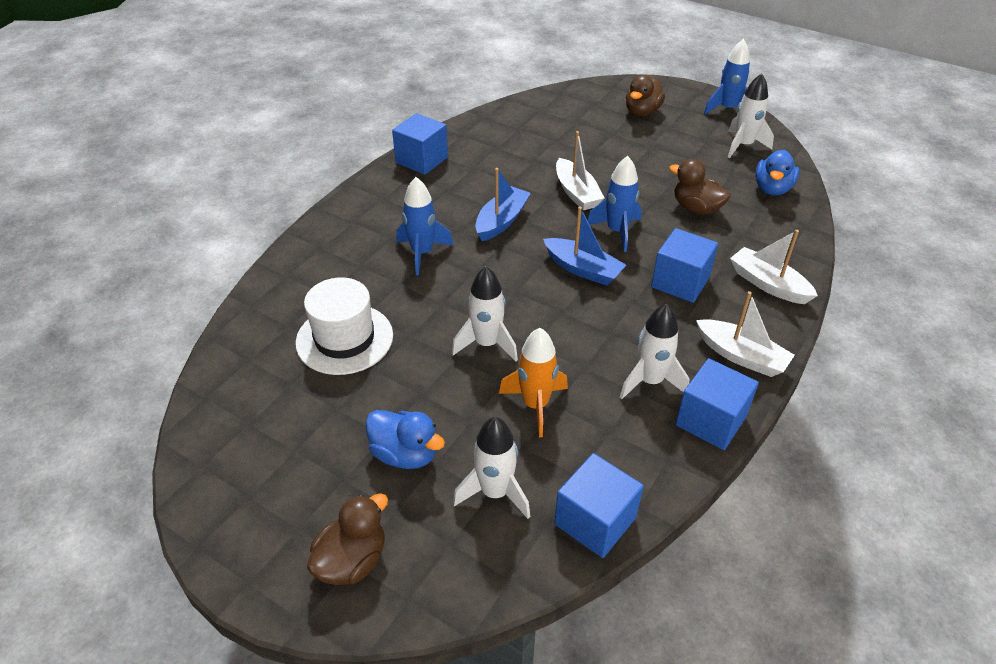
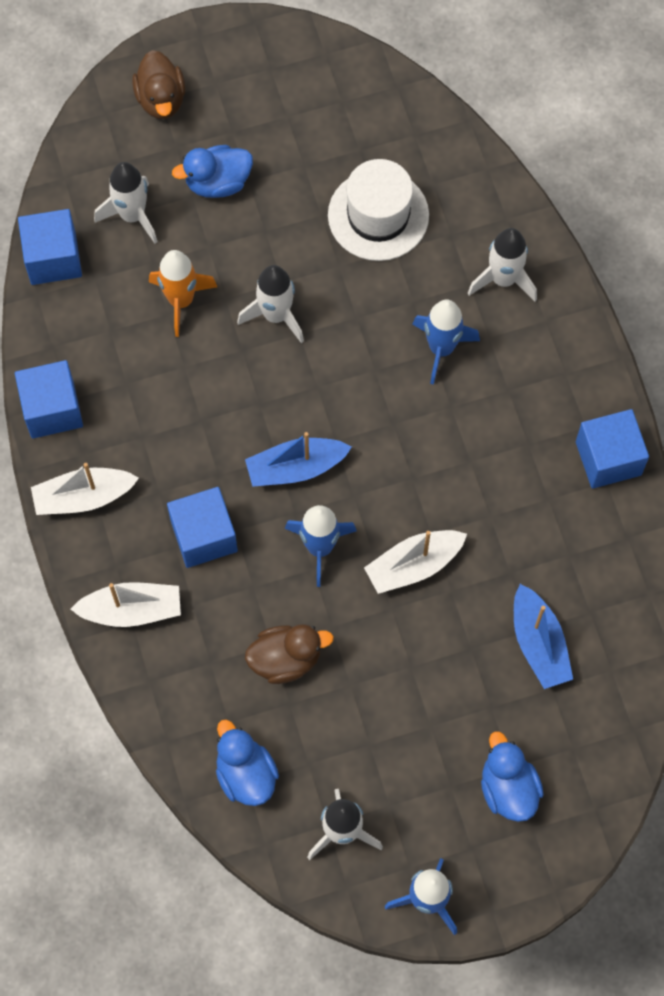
camera: 130 degrees right, 25 degrees up
blue boat [475,168,531,241] -> blue boat moved to [514,584,573,689]
white boat [556,131,605,210] -> white boat turned 45 degrees counterclockwise [364,530,467,594]
white rocket [620,303,689,399] -> white rocket moved to [468,228,537,301]
brown duck [626,75,665,116] -> blue duck [481,731,544,822]

